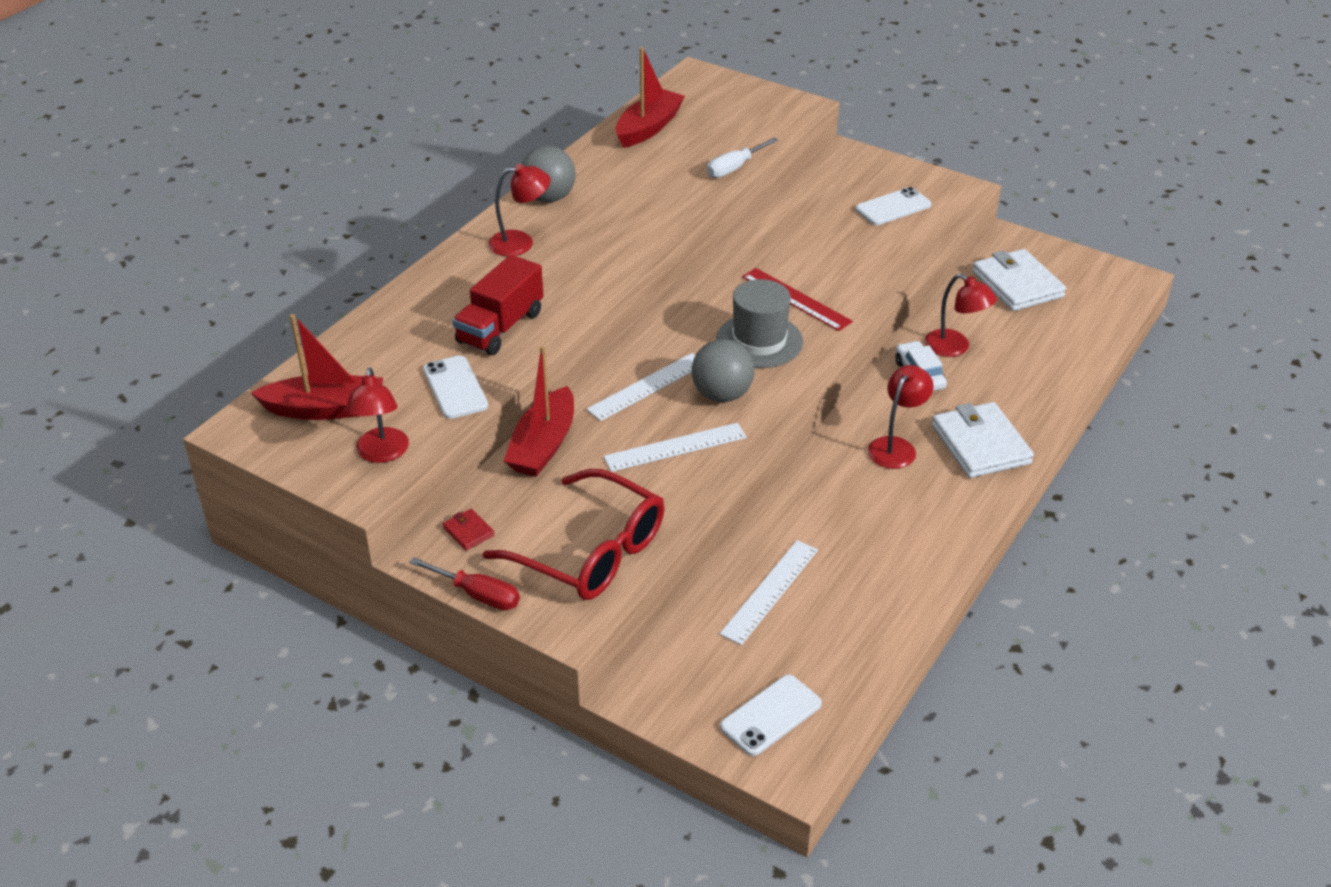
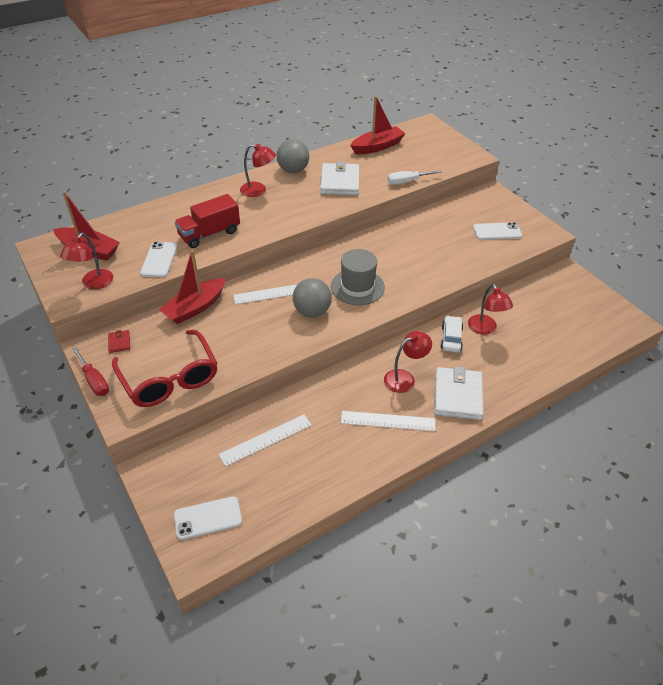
camera: 25 degrees right, 5 degrees up
white ruler [604,423,747,472] -> white ruler moved to [341,411,435,431]
red ruler [742,268,853,331] -> none
white wallet [972,249,1066,311] -> white wallet moved to [320,161,359,195]

